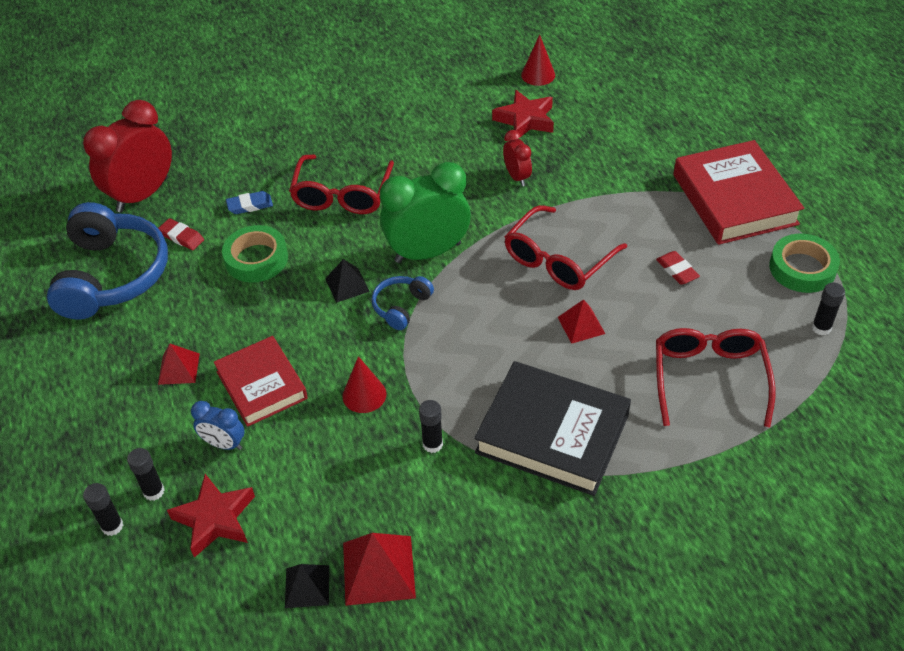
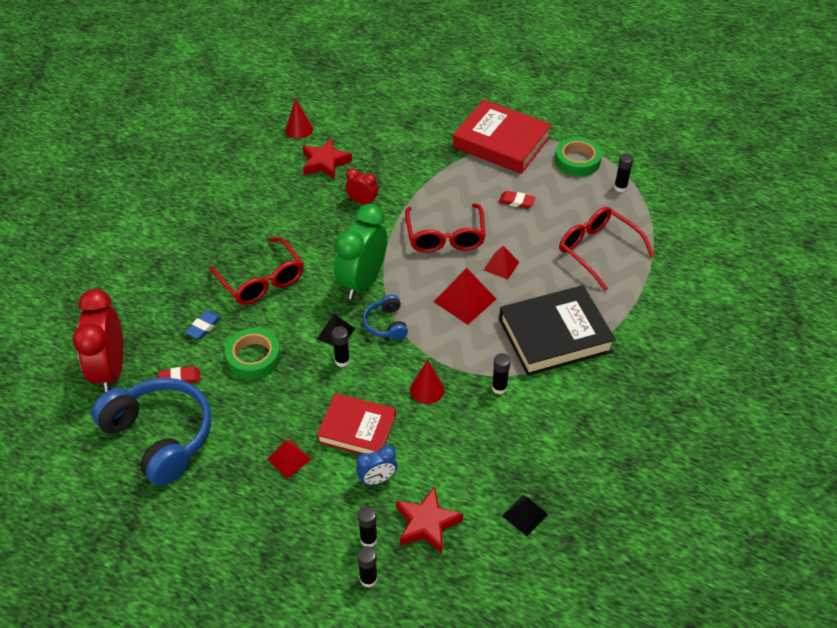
camera: 45 degrees left, 0 degrees up
red pyramid [343,533,416,606] -> red pyramid moved to [434,268,496,325]
none -> black glue stick [332,326,350,367]

